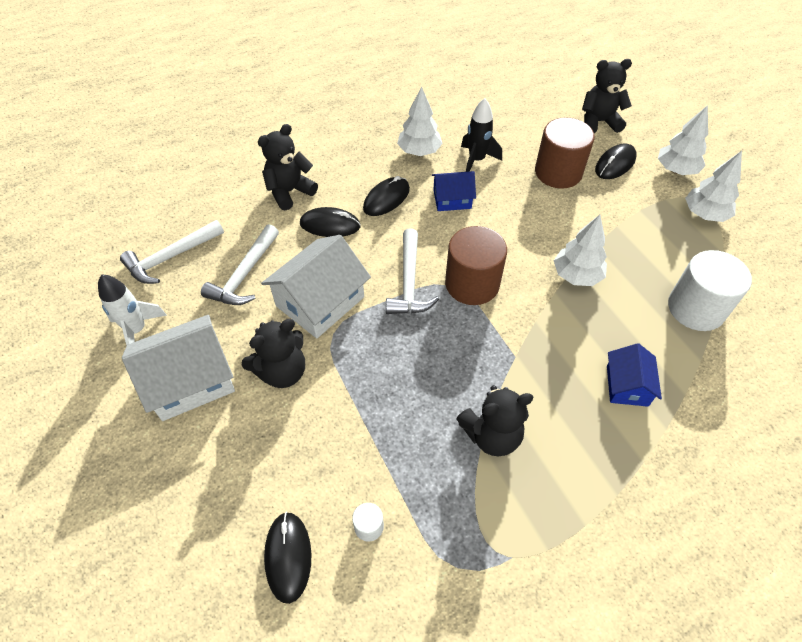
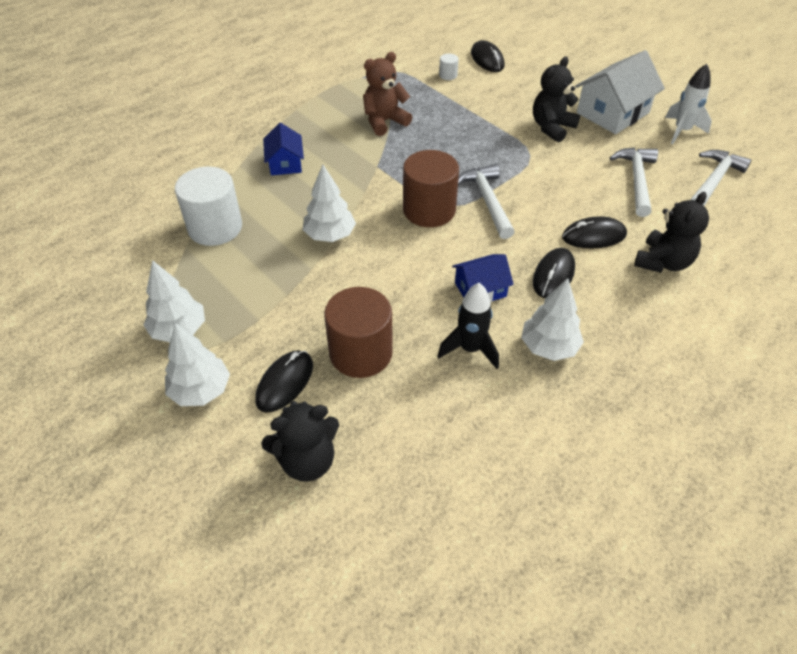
camera: 165 degrees right, 5 degrees down
white house [261,235,371,338] -> none
black teddy bear [456,385,534,456] -> brown teddy bear [363,52,412,136]

